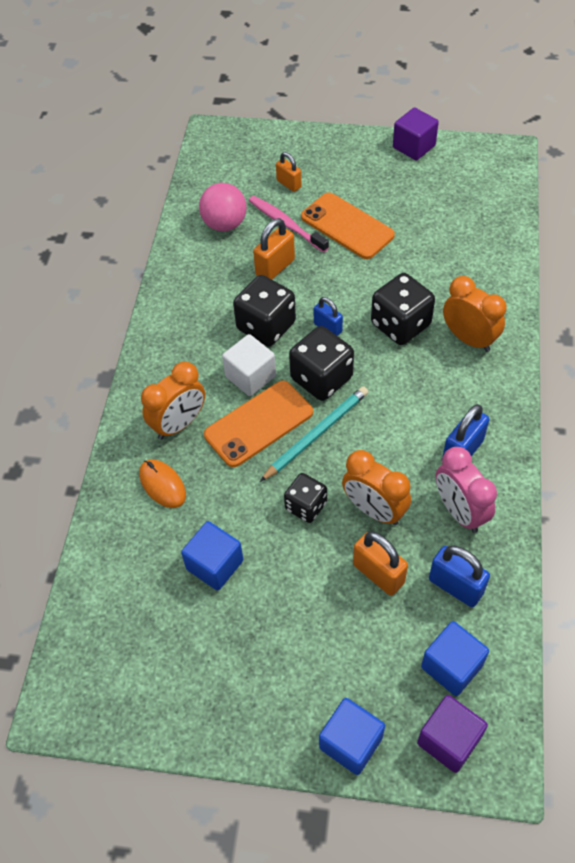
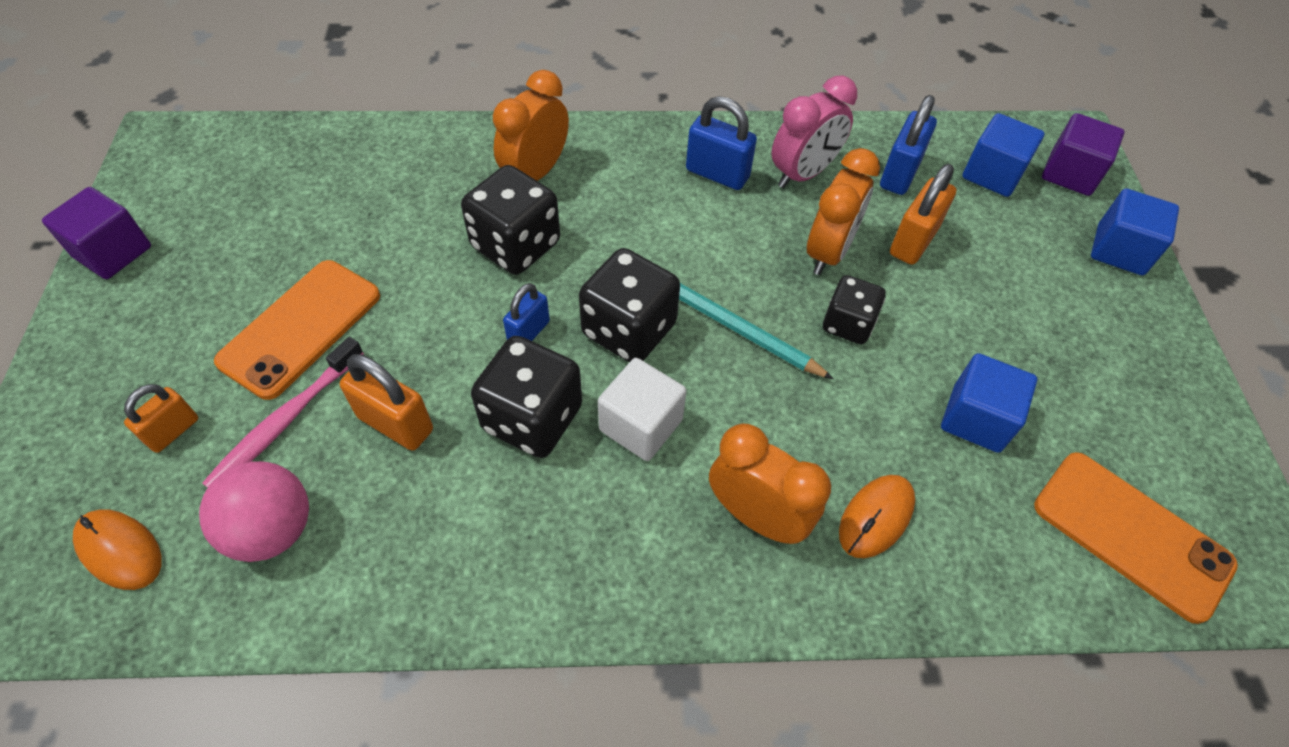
camera: 105 degrees left, 0 degrees up
orange phone [204,380,313,467] -> orange phone moved to [1034,452,1238,624]
none -> orange mouse [73,509,162,590]

